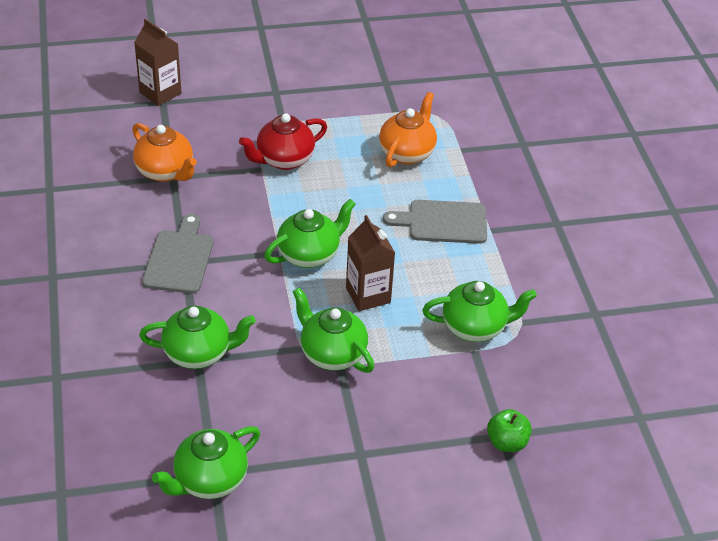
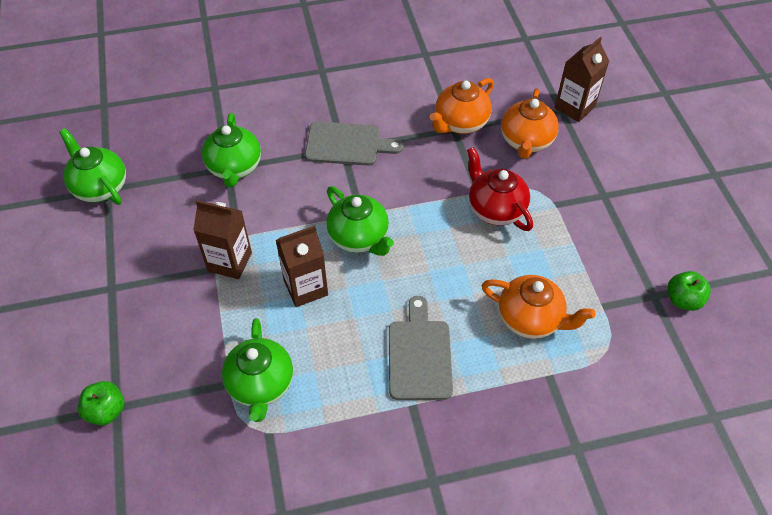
camera: 90 degrees right, 10 degrees up
green teapot [293,288,374,373] -> brown carton [193,200,252,279]
none -> orange teapot [501,89,559,159]
none -> green apple [668,271,711,311]

